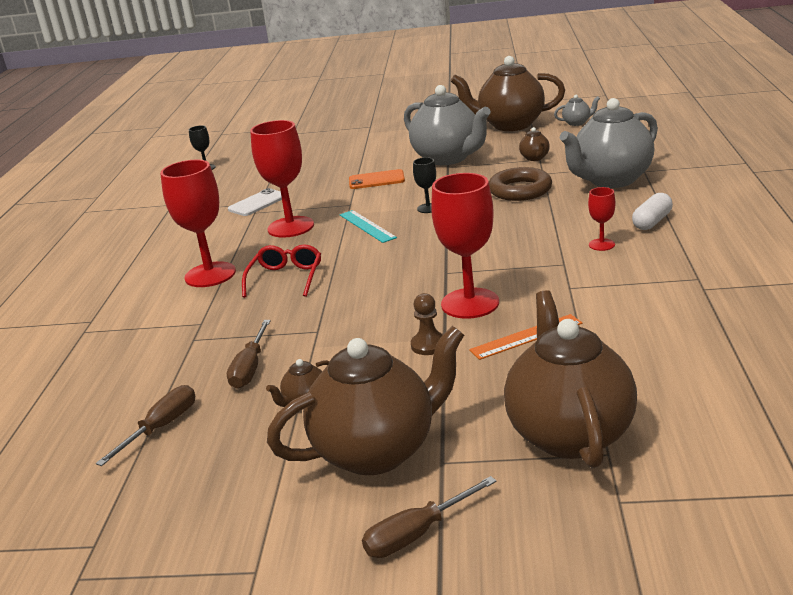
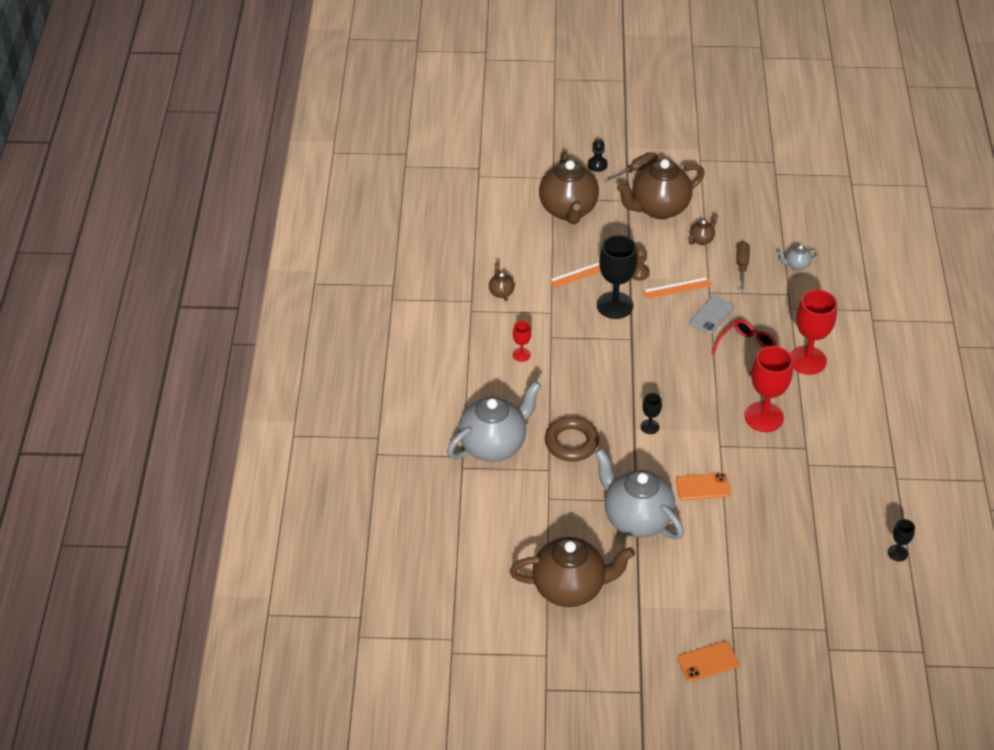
camera: 175 degrees right, 20 degrees up
brown screwdriver [96,385,195,466] -> none
white phone [228,188,282,216] -> none
red glasses [242,244,321,298] -> red glasses turned 150 degrees counterclockwise [711,320,776,375]
turquoise ruler [340,210,397,243] -> none
red goblet [431,173,499,319] -> black goblet [597,235,637,319]
brown teapot [519,127,550,161] -> brown teapot moved to [489,262,515,301]
grey teapot [554,95,600,126] -> grey teapot moved to [778,245,819,270]
white capsule [632,193,673,230] -> none
none -> black pawn [588,139,608,172]
none -> orange ruler [643,277,712,299]
none -> orange phone [678,641,739,682]
none -> grey phone [690,295,734,334]

